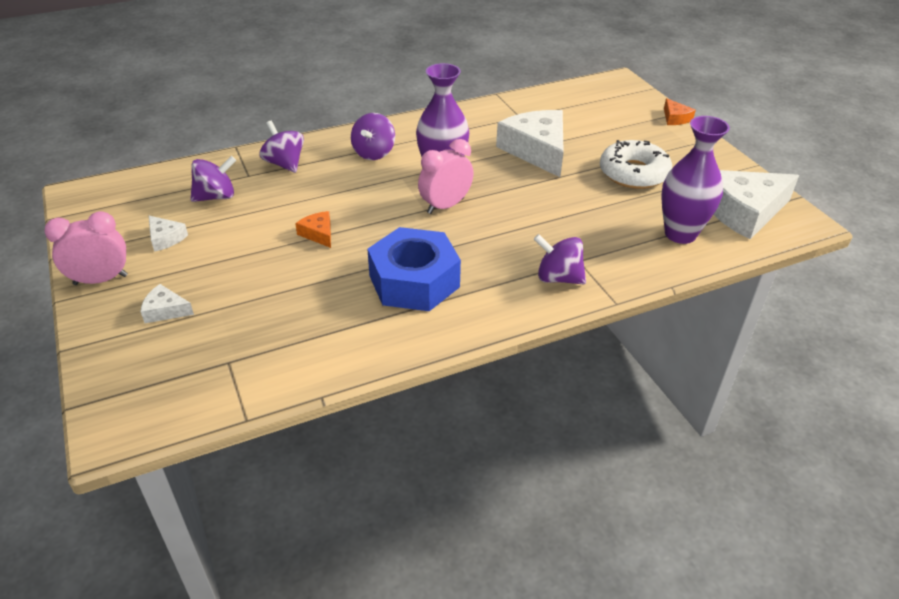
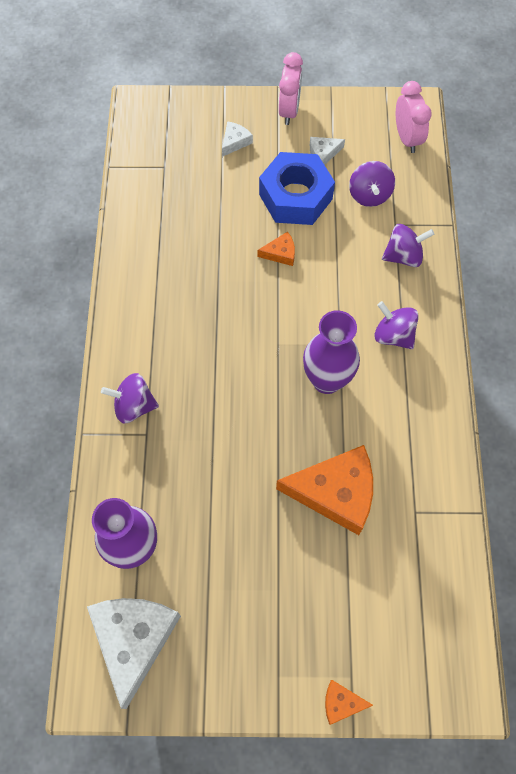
camera: 115 degrees right, 25 degrees up
blue nut [367,227,461,311] -> blue nut moved to [259,152,335,225]
pink clock [418,139,474,214] -> pink clock moved to [396,81,432,153]
white cheese [496,110,564,177] -> orange cheese [276,445,373,535]
purple spinning top [534,234,586,285] -> purple spinning top turned 135 degrees counterclockwise [101,373,159,423]
white donut [600,140,672,189] -> none

